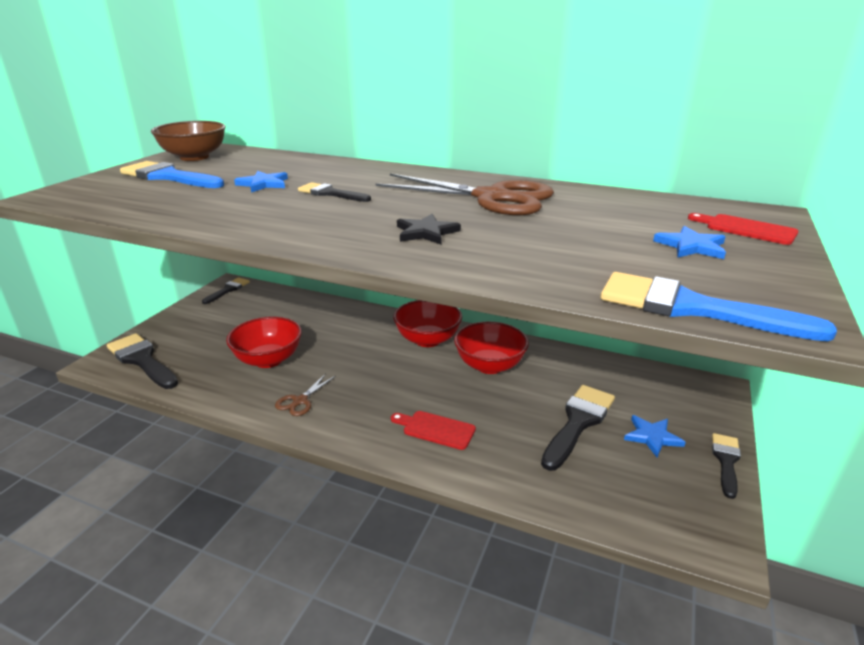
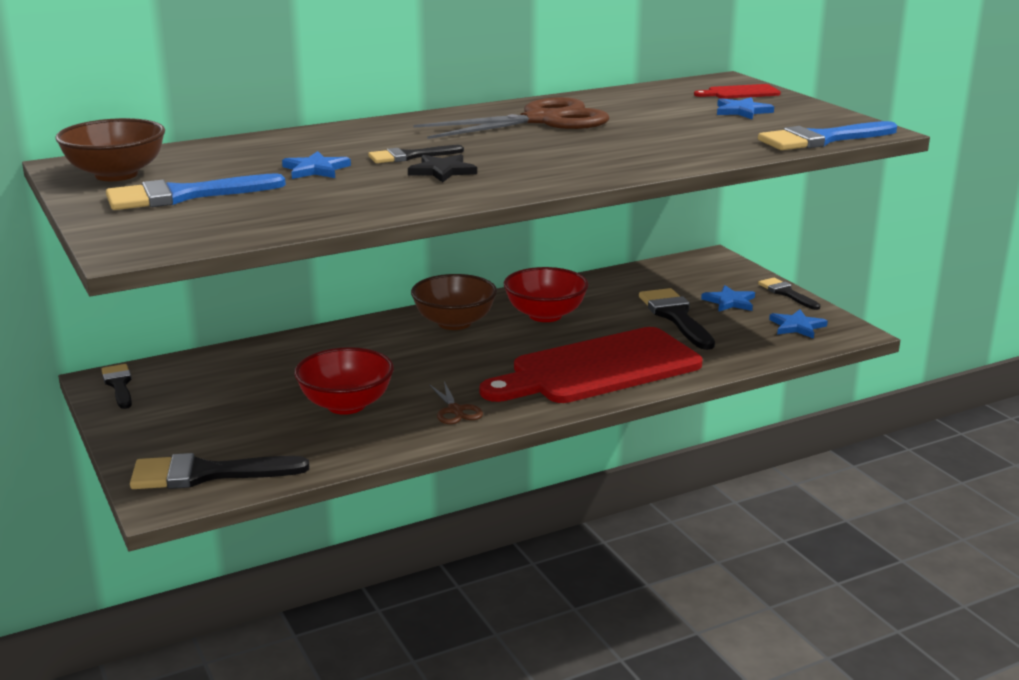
camera: 50 degrees left, 5 degrees down
red cutting board [391,411,476,450] -> red cutting board [480,327,702,403], size x2.43
red bowl [393,300,462,347] -> brown bowl [411,274,497,330]
black star [397,214,461,244] -> black star moved to [408,154,477,182]
none -> blue star [769,309,828,339]

